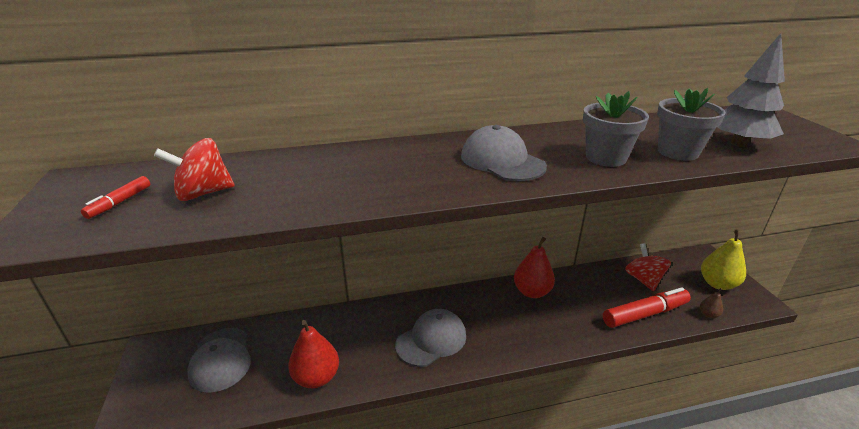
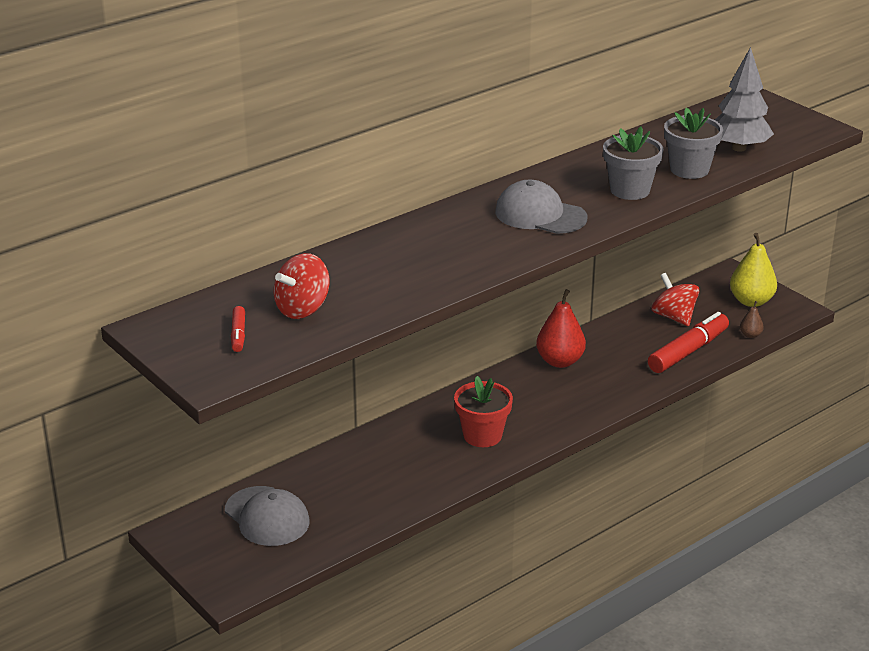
camera: 25 degrees left, 0 degrees up
red pear [288,320,339,388] -> none
grey cap [395,309,466,367] -> red flower pot [454,376,513,447]

